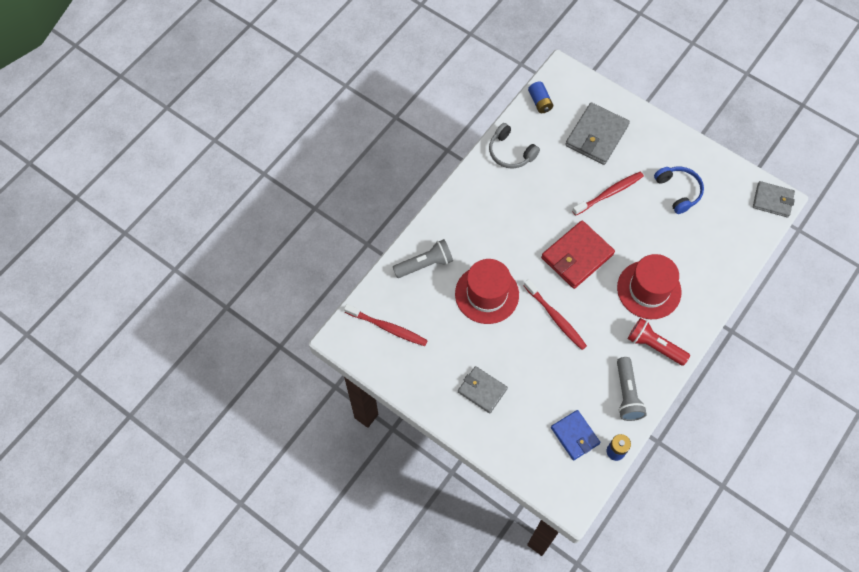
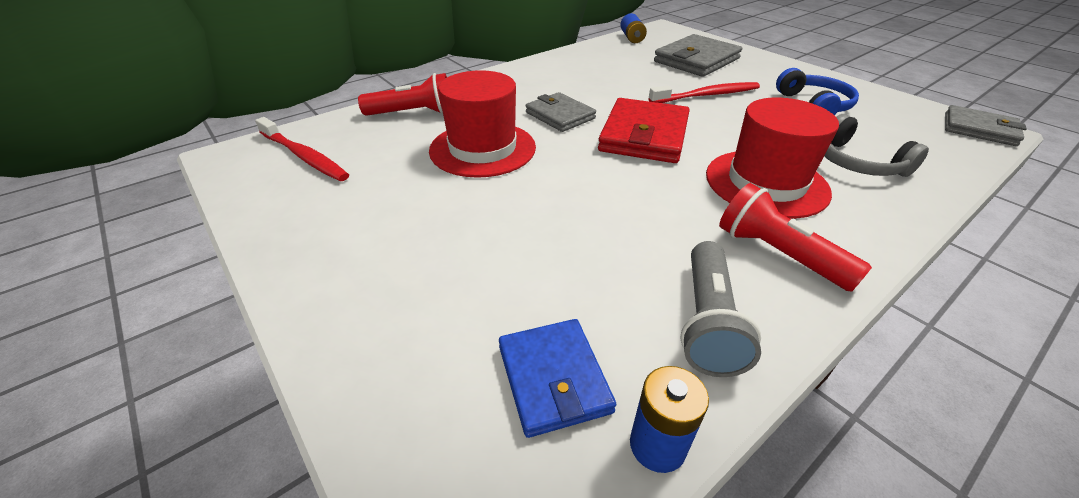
camera: 15 degrees right, 25 degrees down
grey flashlight [393,239,453,278] -> red flashlight [358,73,447,116]
grey wallet [458,366,508,414] -> grey wallet moved to [526,92,596,132]
grey headphones [489,123,540,169] -> grey headphones moved to [824,114,929,177]
red toothbrush [524,279,587,350] -> none
red wallet [541,220,615,289] -> red wallet turned 45 degrees counterclockwise [598,98,690,163]

